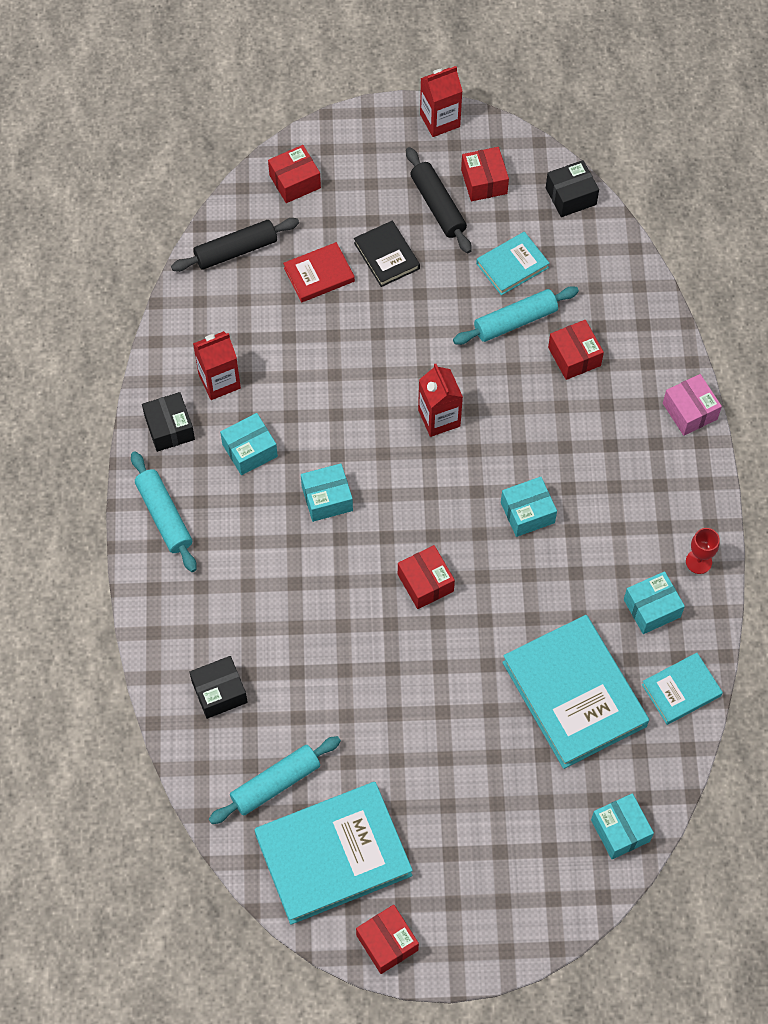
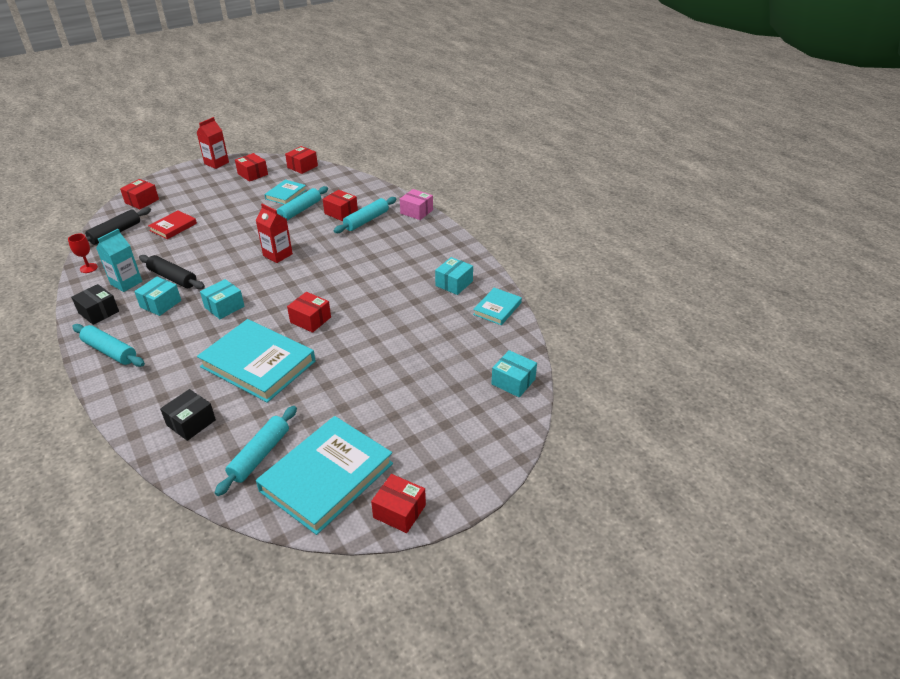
camera: 30 degrees left, 25 degrees down
red carton [193,331,241,400] -> turquoise carton [96,229,142,292]
black book [354,221,420,287] -> none
black rolling pin [406,147,472,253] -> black rolling pin moved to [139,255,205,289]
turquoise box [501,477,557,537] -> none
turquoise book [502,615,649,769] -> turquoise book moved to [197,319,315,403]
black box [546,160,599,217] -> red box [285,146,318,174]
red goblet [686,528,720,574] -> red goblet moved to [68,234,98,273]
none -> turquoise rolling pin [334,197,396,233]

